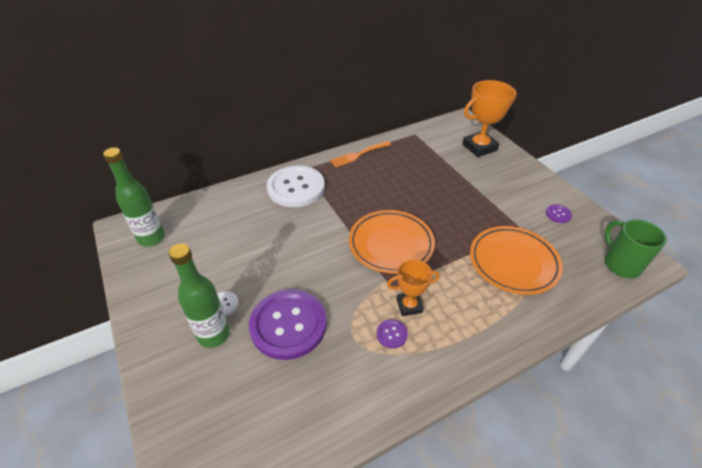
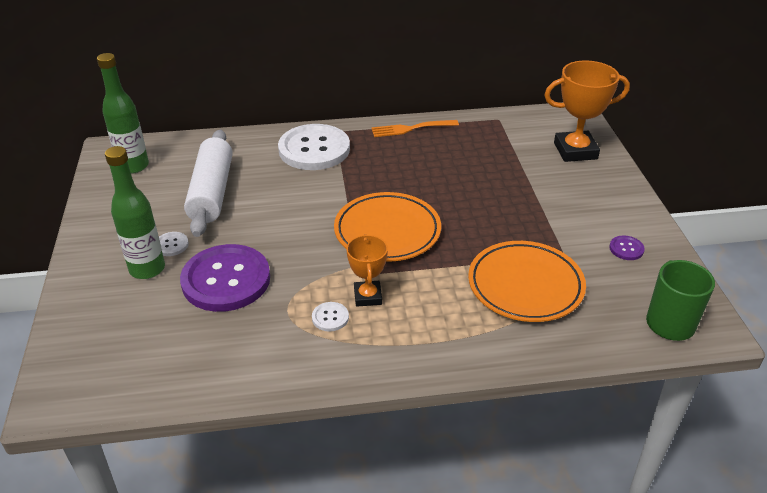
camera: 20 degrees right, 5 degrees down
purple button [376,319,408,348] -> white button [312,302,349,332]
orange trophy [387,259,440,316] -> orange trophy turned 75 degrees clockwise [346,234,388,307]
none -> white rolling pin [184,130,232,237]

